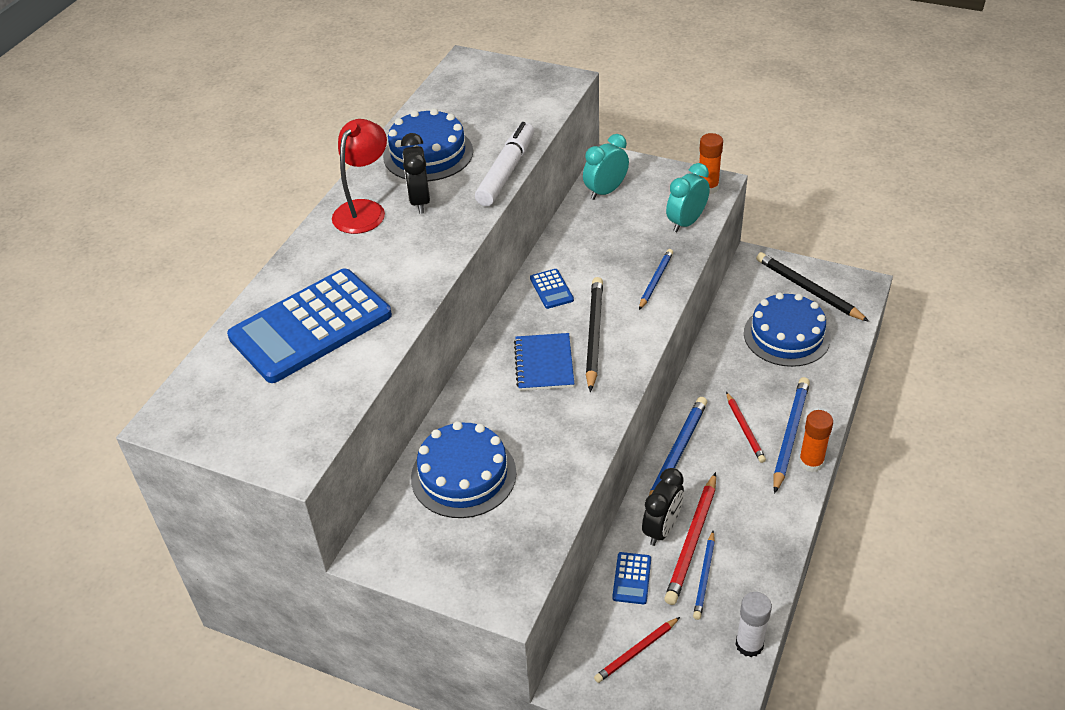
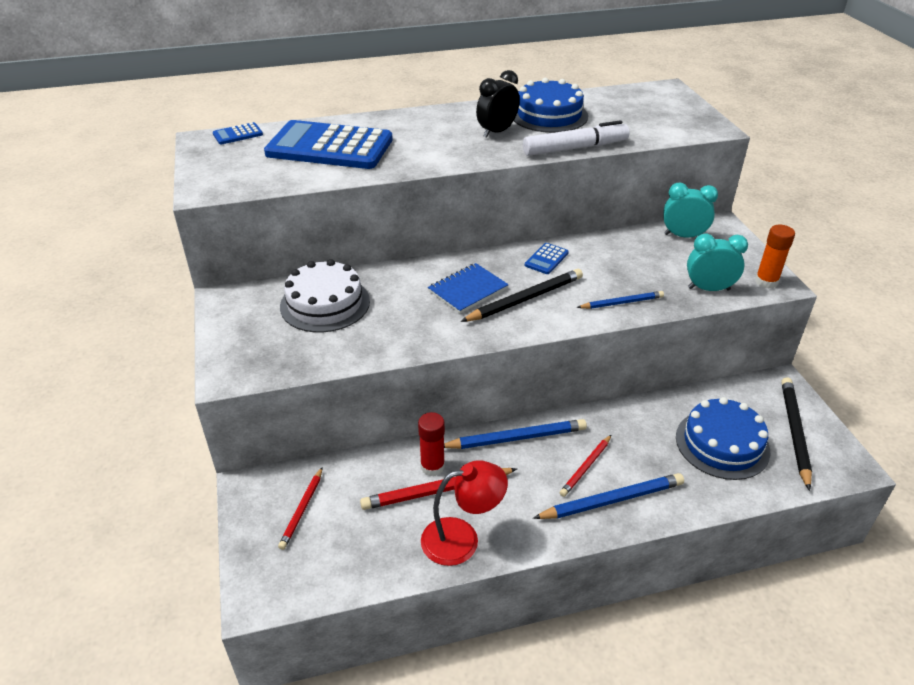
camera: 50 degrees right, 5 degrees down
red lamp [332,119,387,234] -> red lamp moved to [421,461,508,566]
blue cake [411,421,516,518] -> white cake [280,259,370,332]
red pencil [594,617,680,683] -> red pencil turned 90 degrees counterclockwise [278,467,323,550]
blue calculator [612,552,651,604] -> blue calculator moved to [213,122,263,144]
black clock [642,468,684,546] -> red glue stick [418,412,445,476]
blue pencil [693,531,715,620] -> none
white glue stick [735,592,772,657] -> none
orange glue stick [799,410,833,472] -> none

